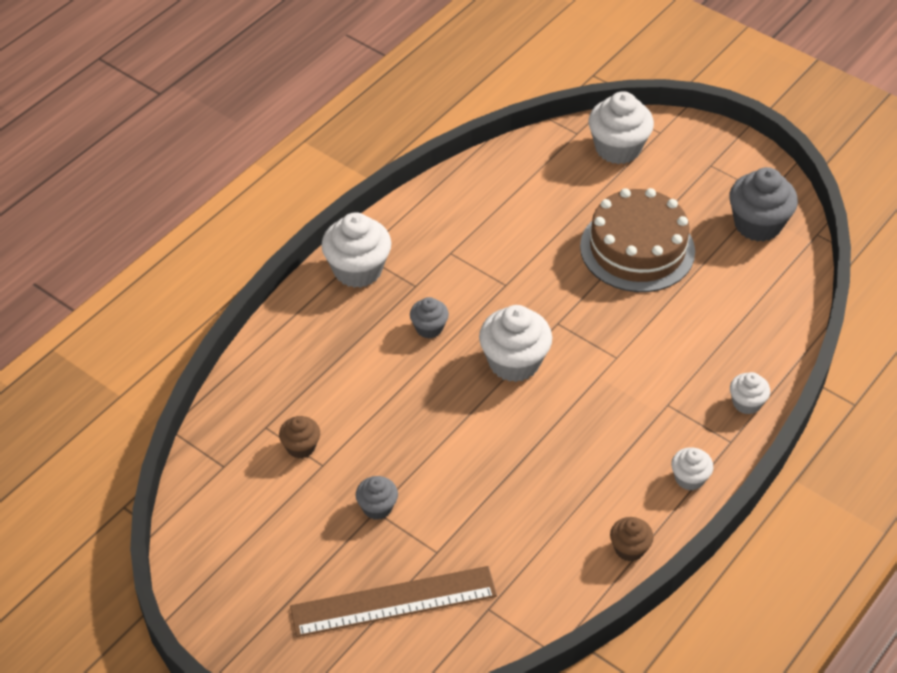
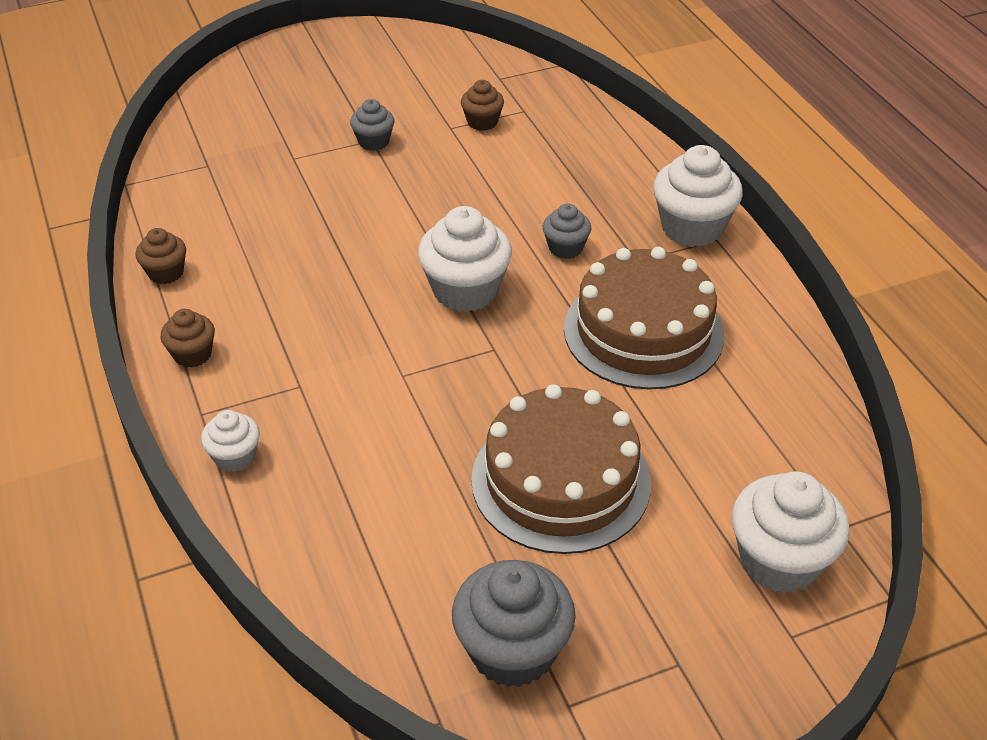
camera: 120 degrees right, 5 degrees down
brown ruler [290,566,497,637] -> none
white cupcake [671,447,713,491] -> brown cupcake [161,309,215,368]
none -> brown cake [564,247,724,390]

